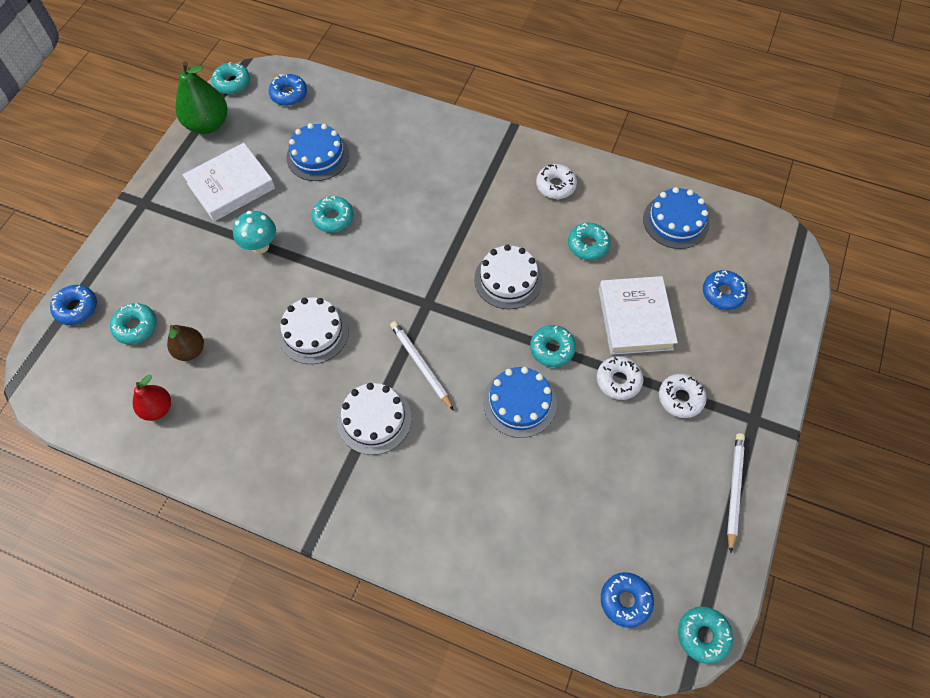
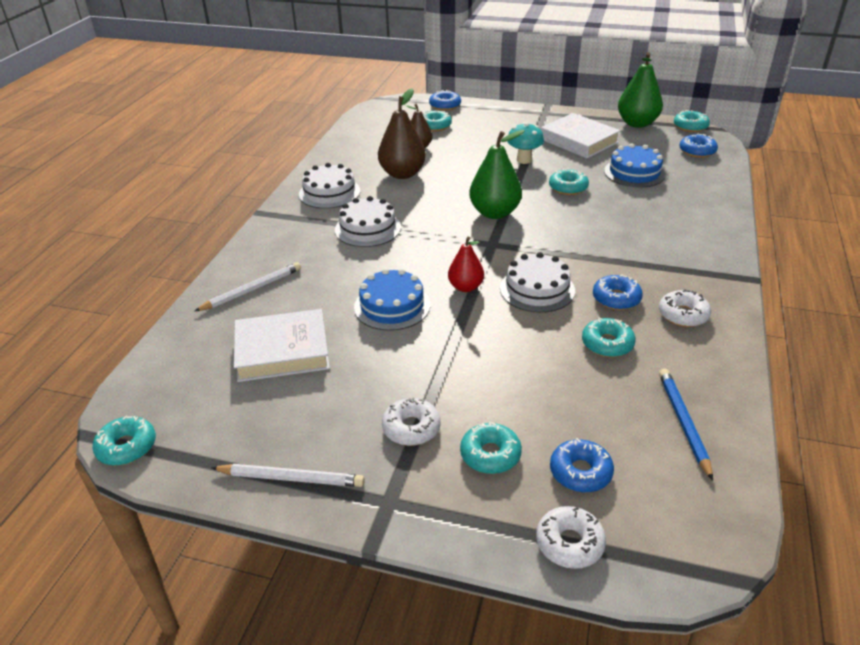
camera: 85 degrees right, 25 degrees down
red pear [132,374,171,421] -> red pear moved to [448,237,484,292]
white cake [278,298,349,364] -> white cake moved to [299,163,360,209]
white pencil [390,321,454,411] -> white pencil moved to [195,262,301,311]
turquoise donut [530,325,576,367] -> turquoise donut moved to [460,421,522,474]
white donut [597,356,644,400] -> white donut moved to [536,506,606,569]
white book [599,276,678,355] -> white book moved to [234,309,330,382]
blue donut [601,572,654,628] -> blue donut moved to [593,274,643,310]
blue cake [643,187,709,249] -> blue pencil [659,369,713,480]
none -> brown pear [378,88,426,179]
none -> green pear [469,130,525,219]

